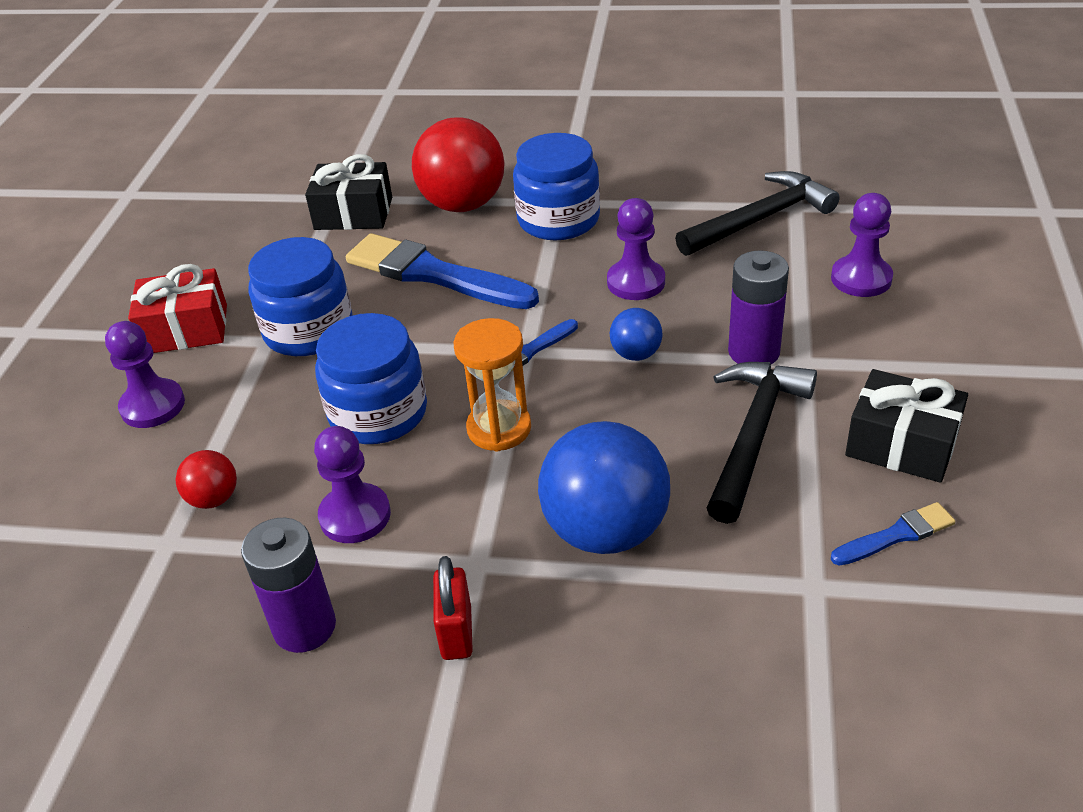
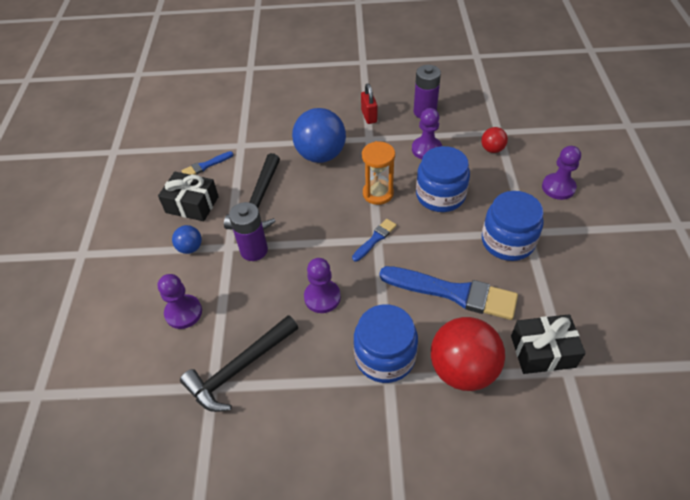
camera: 170 degrees right, 10 degrees up
red gift [128,264,227,353] -> none
blue ball [610,308,663,361] -> blue ball moved to [172,225,202,254]

